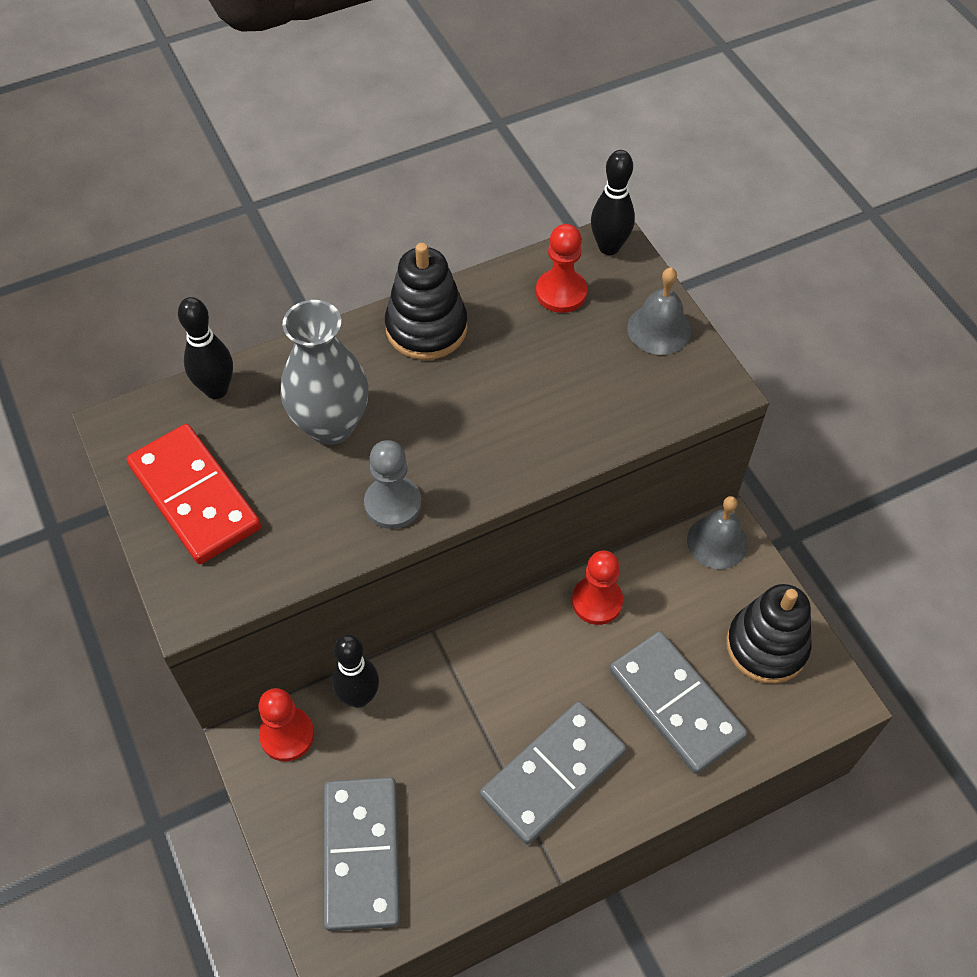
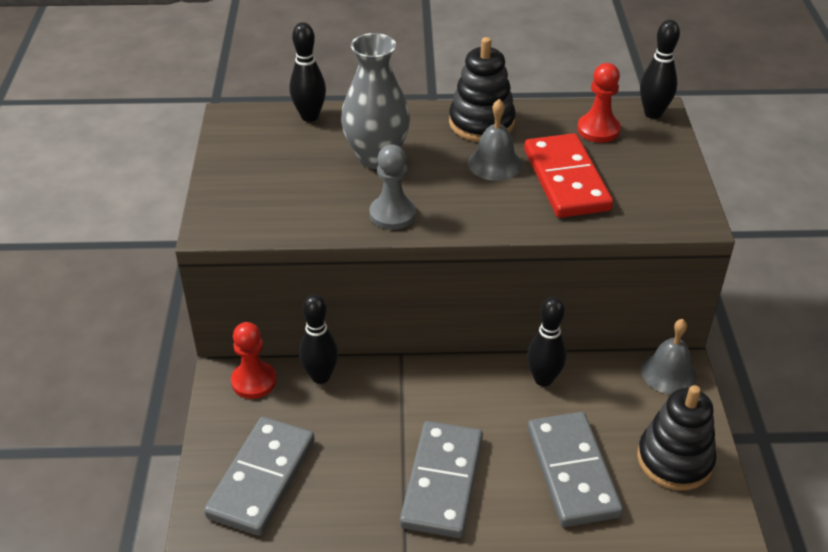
camera: 25 degrees right, 15 degrees down
red domino [127,424,261,564] -> red domino moved to [524,133,613,218]
grey domino [480,701,626,845] -> grey domino turned 60 degrees counterclockwise [400,421,483,538]
red pawn [572,550,623,625] -> black bowling pin [527,297,566,386]
grey bell [627,267,691,355] -> grey bell moved to [468,99,522,181]

